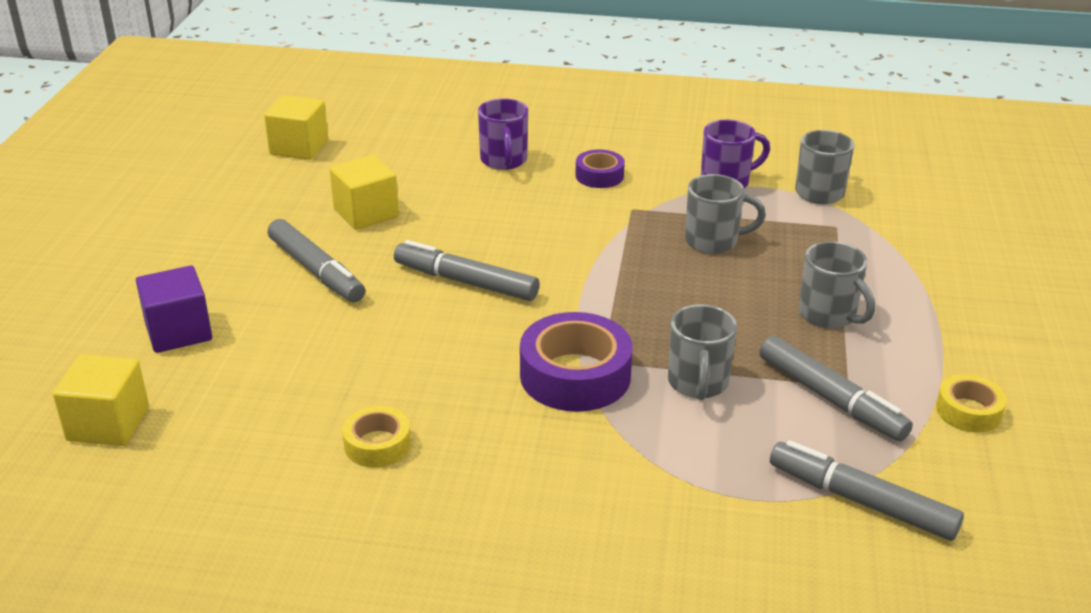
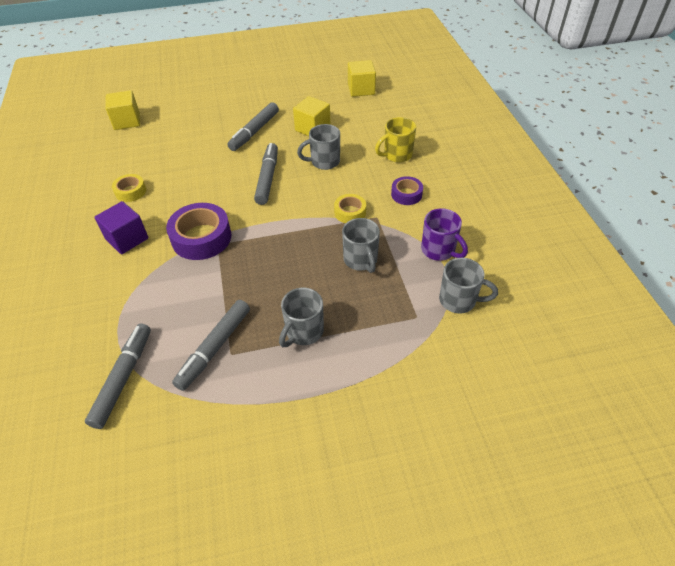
camera: 70 degrees right, 15 degrees up
purple cube [136,265,212,353] -> purple cube moved to [95,201,148,254]
purple mug [478,98,528,170] -> yellow mug [375,117,416,163]
grey mug [668,304,737,400] -> grey mug moved to [297,124,340,170]
yellow tape [936,374,1007,433] -> yellow tape moved to [334,194,366,223]

